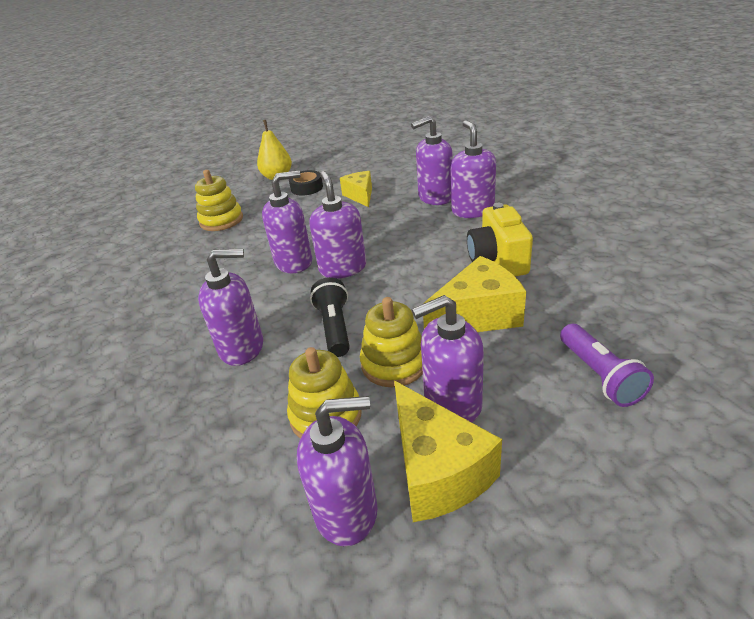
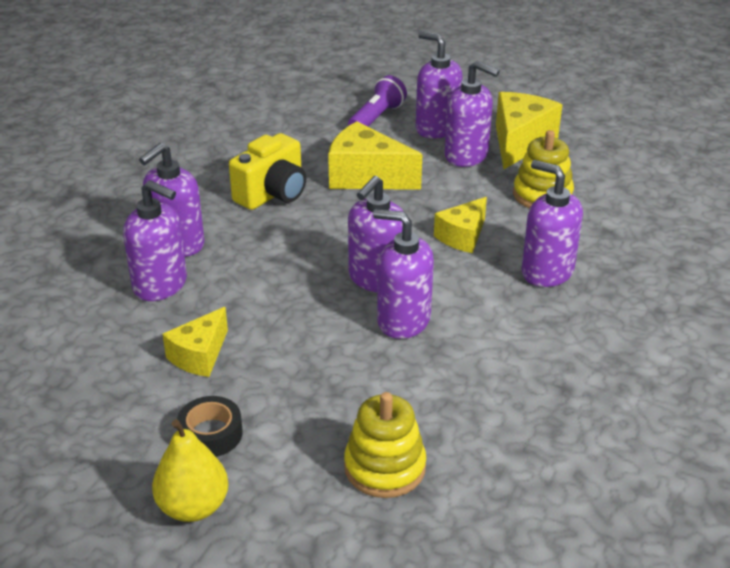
camera: 135 degrees left, 0 degrees up
purple soap dispenser [297,396,378,546] -> purple soap dispenser moved to [416,31,463,139]
black flashlight [310,277,350,357] -> yellow cheese [434,197,487,253]
yellow stacking toy [360,297,423,387] -> none

